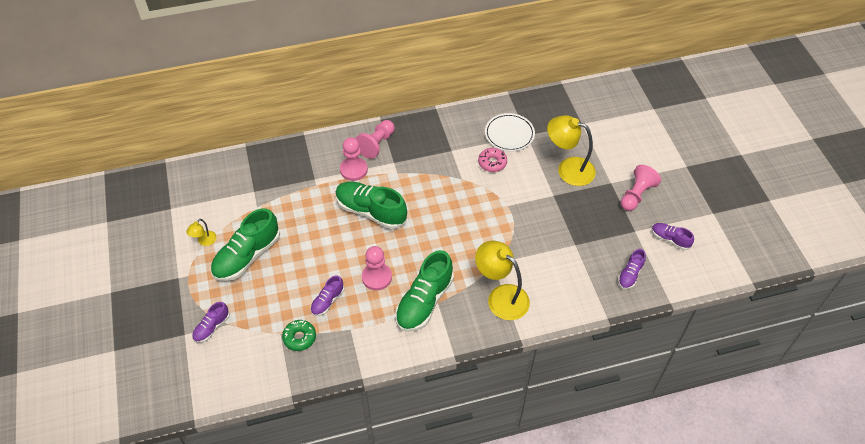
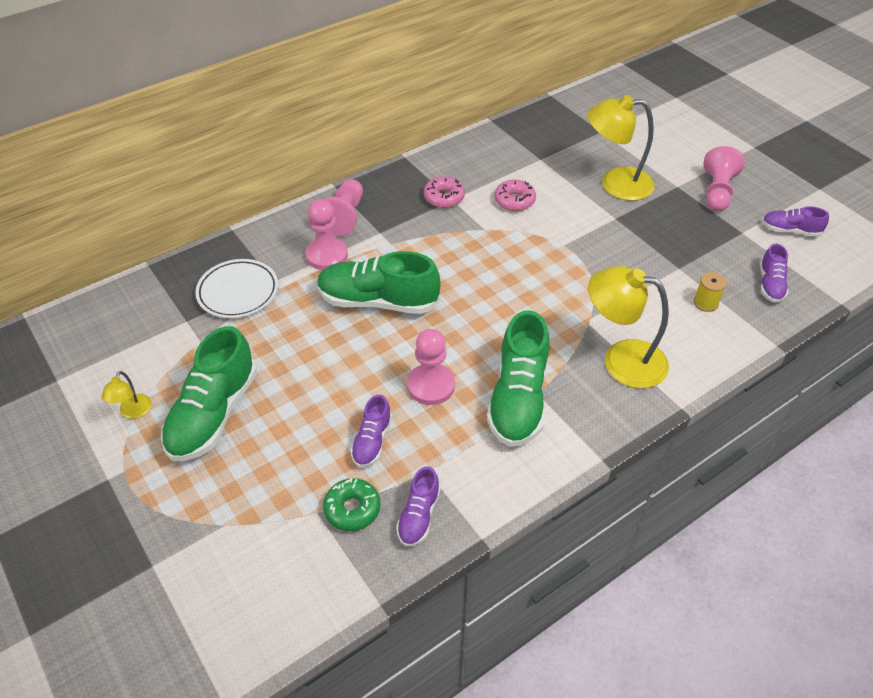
camera: 20 degrees left, 5 degrees down
purple shoe [192,302,230,343] -> purple shoe moved to [396,467,440,547]
white plate [485,113,535,152] -> white plate moved to [195,259,278,318]
none -> pink donut [424,176,465,208]
none -> yellow spool [694,272,727,312]

